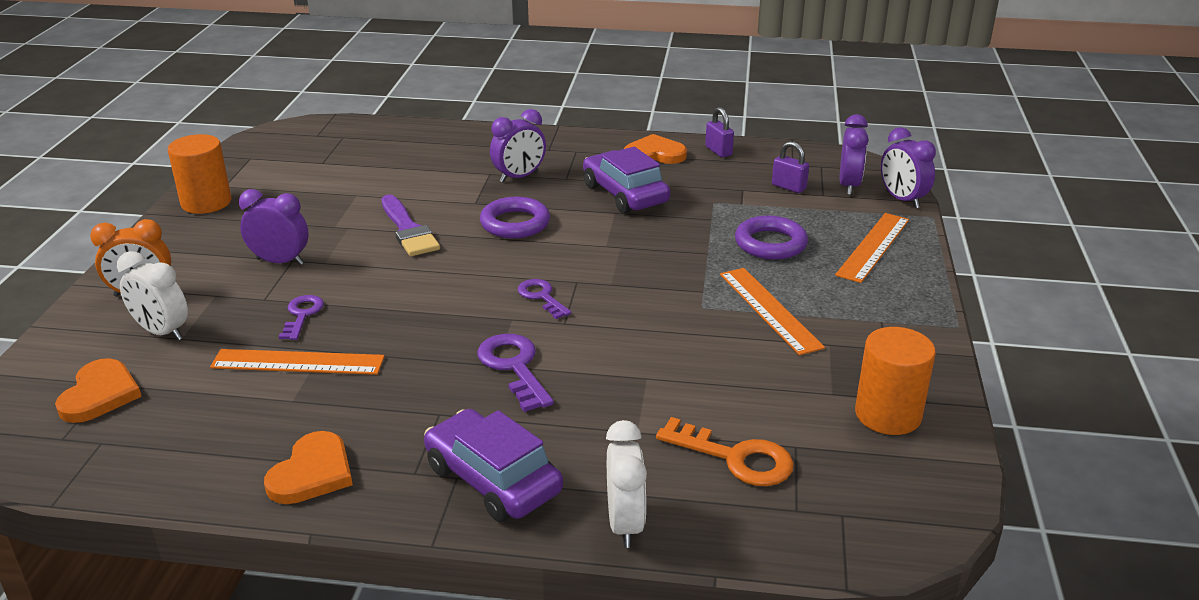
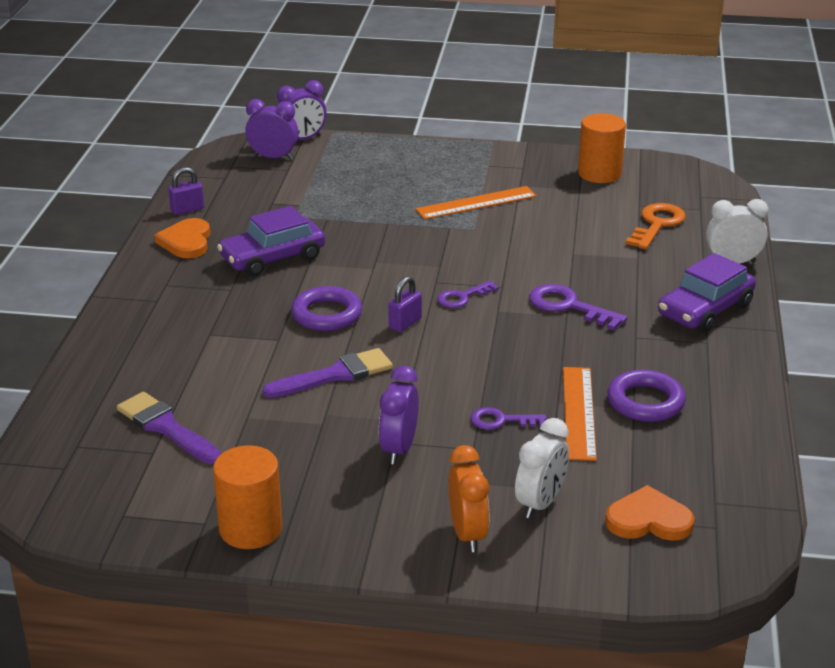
camera: 90 degrees left, 0 degrees up
orange heart [264,431,353,504] -> none
purple key [477,334,554,412] -> purple key turned 60 degrees clockwise [529,284,627,330]
purple clock [490,109,546,183] -> none
purple ring [735,215,808,260] -> purple ring moved to [607,370,686,422]
purple padlock [772,141,809,193] -> purple padlock moved to [388,276,422,332]
orange ruler [835,213,909,283] -> none
none -> purple brush [117,392,221,464]

